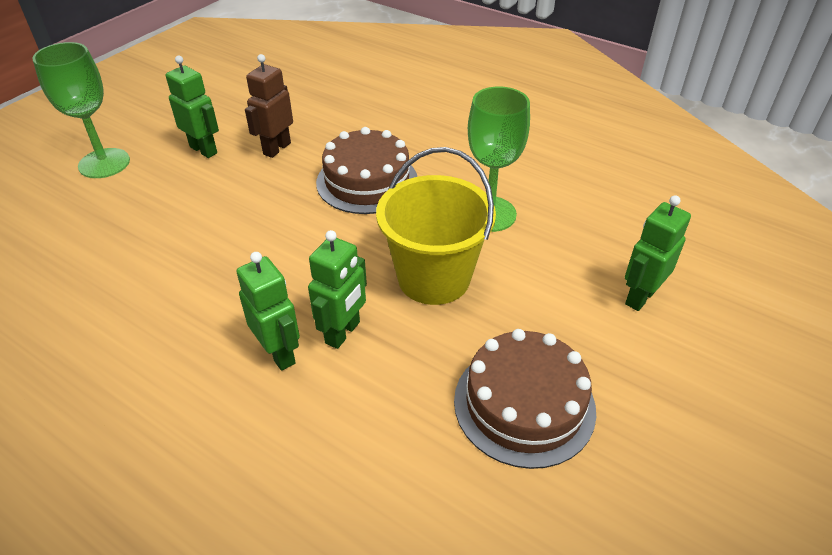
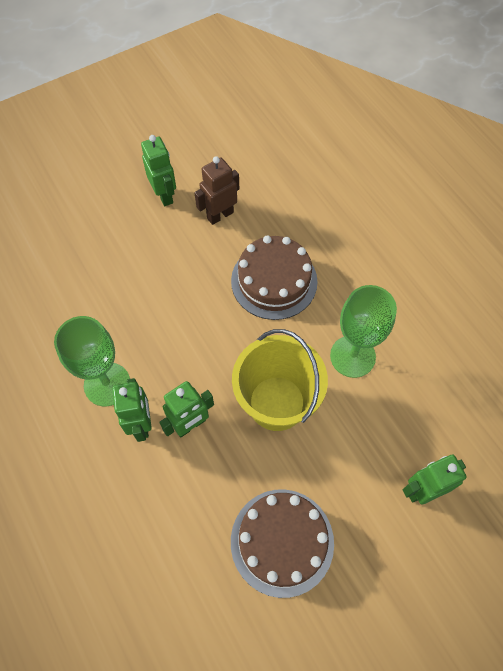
camera: 25 degrees right, 20 degrees up
green goblet [32,42,130,178] -> green goblet moved to [54,316,130,406]

